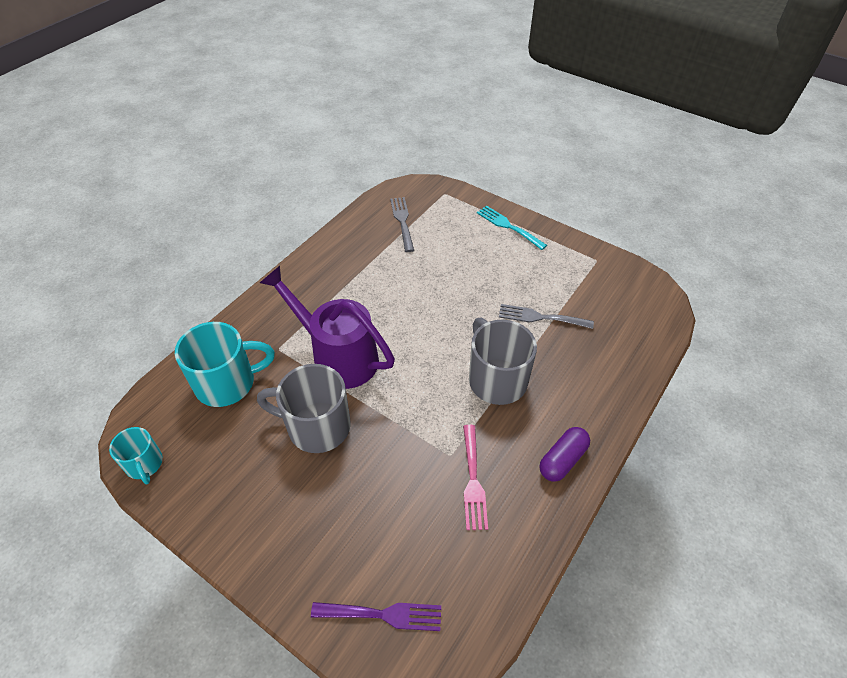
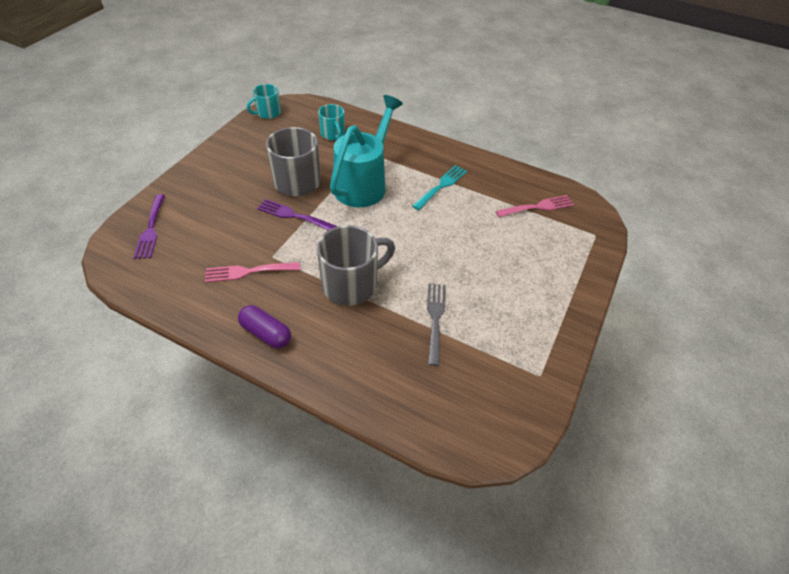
camera: 80 degrees right, 0 degrees up
turquoise mug [175,322,275,407] -> turquoise mug [318,104,345,140], size x0.57
purple watering can [260,266,395,389] -> turquoise watering can [330,95,403,207]
grey fork [390,197,414,252] -> pink fork [496,195,574,217]
turquoise fork [477,205,547,250] -> turquoise fork moved to [412,165,467,210]
none -> purple fork [257,199,337,230]

